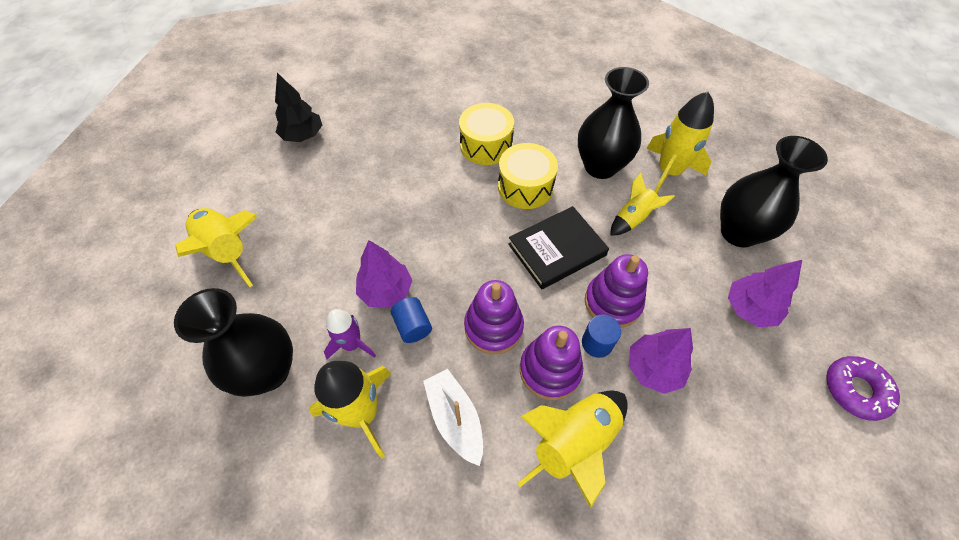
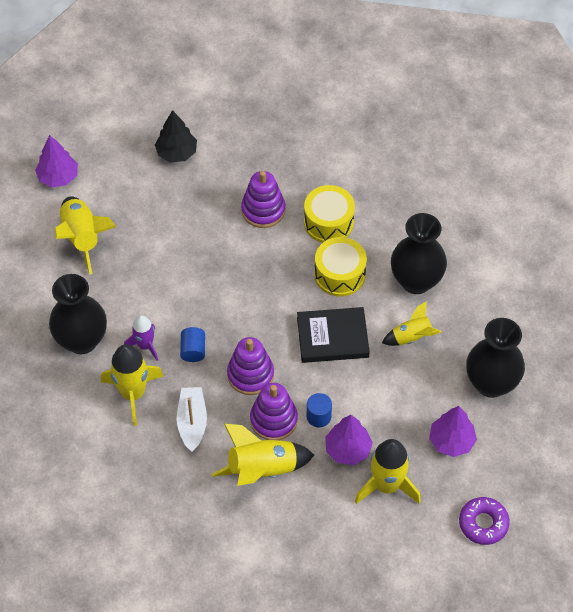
camera: 25 degrees right, 0 degrees up
purple tree [356,240,413,308] -> purple tree moved to [35,135,78,187]
purple stacking toy [585,254,648,328] -> purple stacking toy moved to [241,171,285,228]
yellow rocket [646,92,714,194] -> yellow rocket moved to [355,439,421,504]

